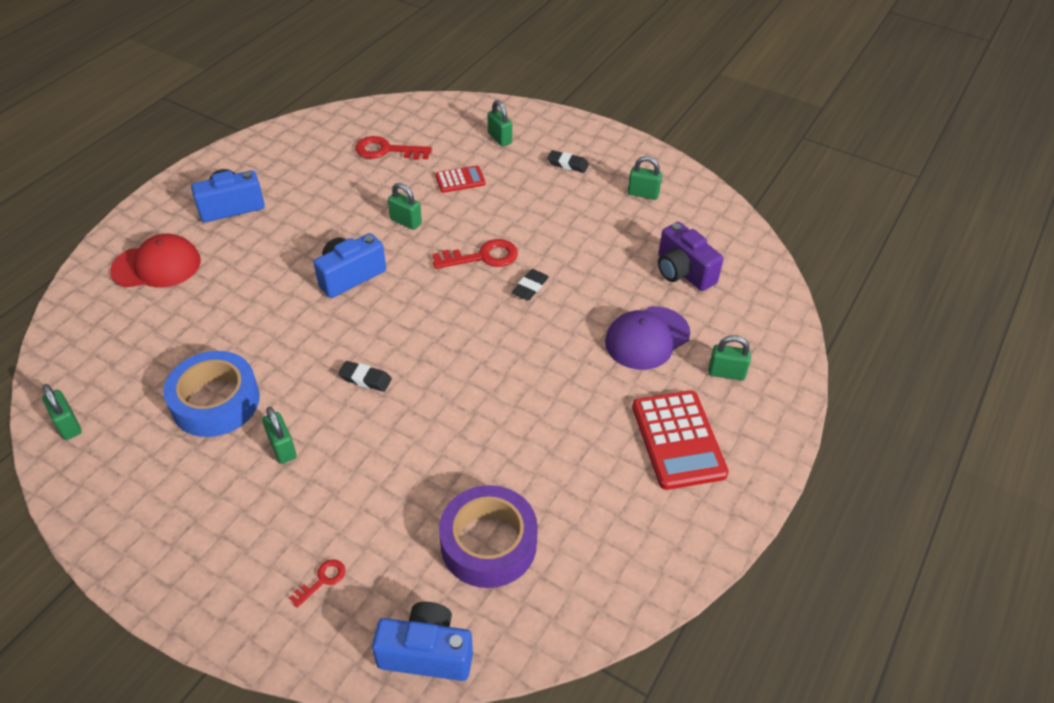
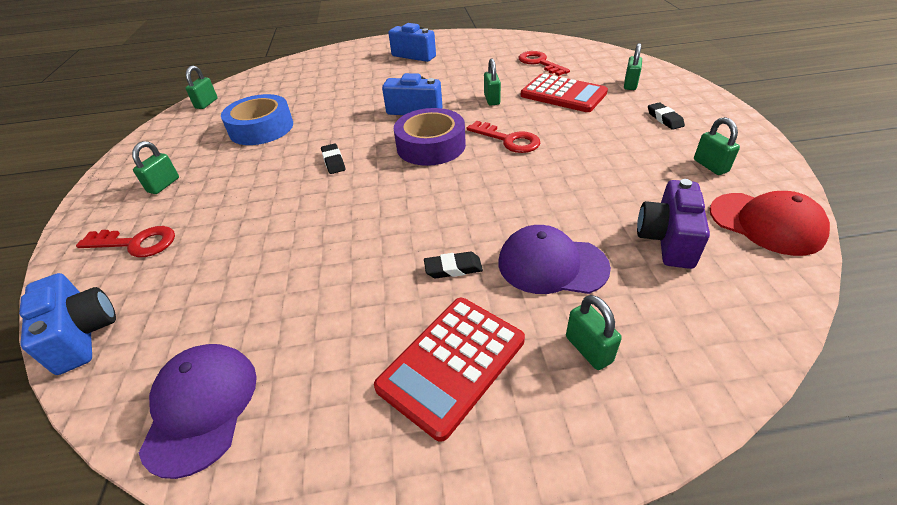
camera: 55 degrees right, 5 degrees down
red cap [110,234,201,288] -> red cap moved to [710,191,830,256]
green padlock [262,407,297,464] -> green padlock moved to [132,141,179,194]
red key [289,559,345,608] -> red key [76,226,175,257], size x1.87
red calculator [435,165,485,193] -> red calculator [521,74,608,112], size x1.83
purple tape [439,485,538,588] -> purple tape moved to [394,108,466,166]
black eraser [512,269,549,300] -> black eraser moved to [424,252,483,278]
none -> purple cap [139,344,257,479]

